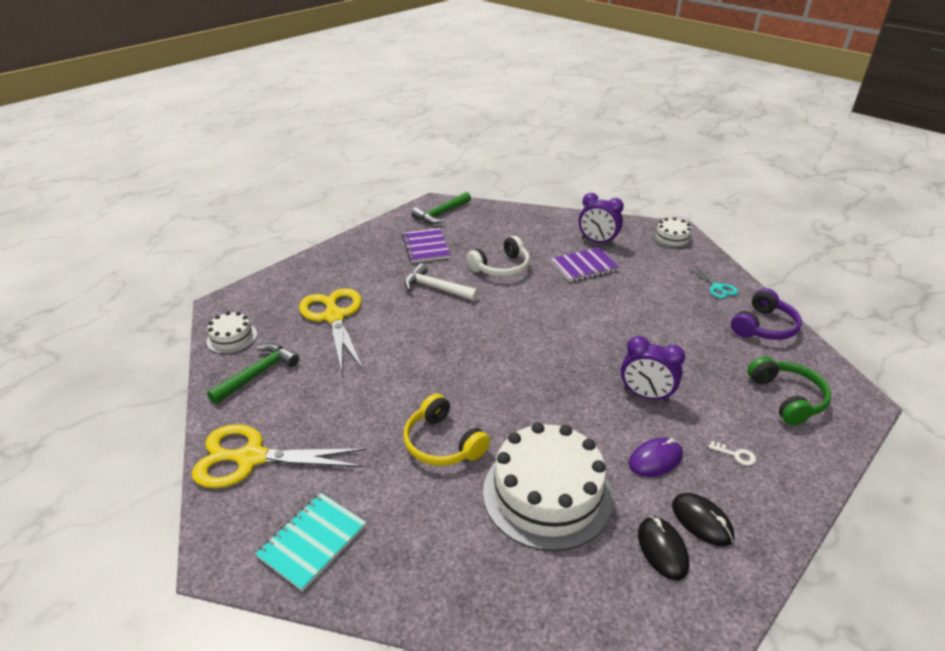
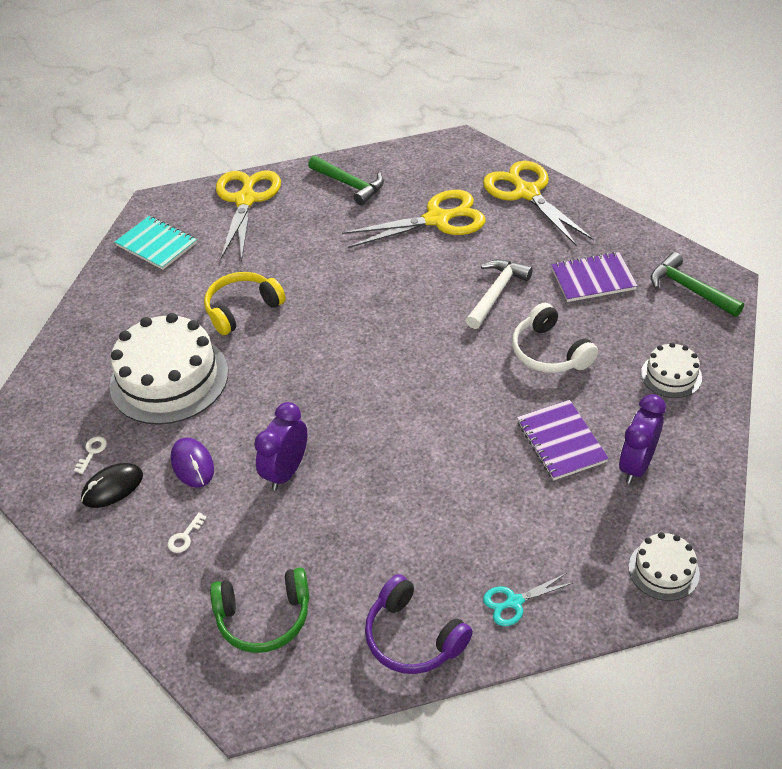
camera: 95 degrees right, 10 degrees up
white cake [206,312,257,354] -> white cake moved to [641,343,702,398]
black mouse [638,516,689,580] -> white key [74,437,107,474]
none -> yellow scissors [483,161,594,246]

